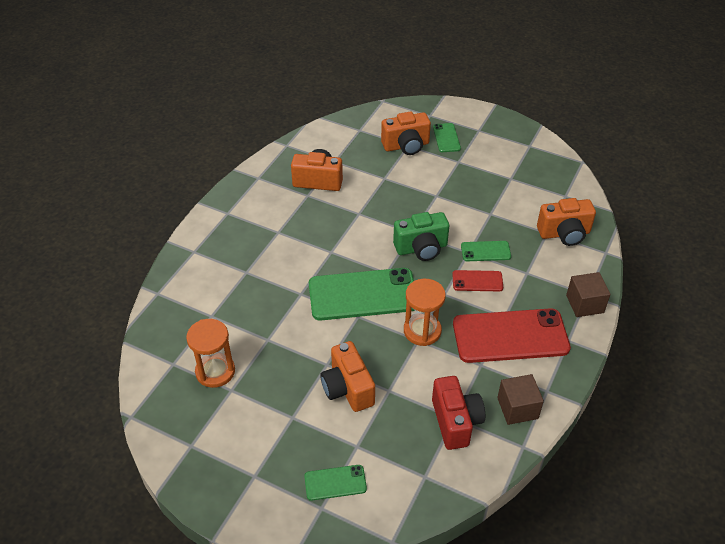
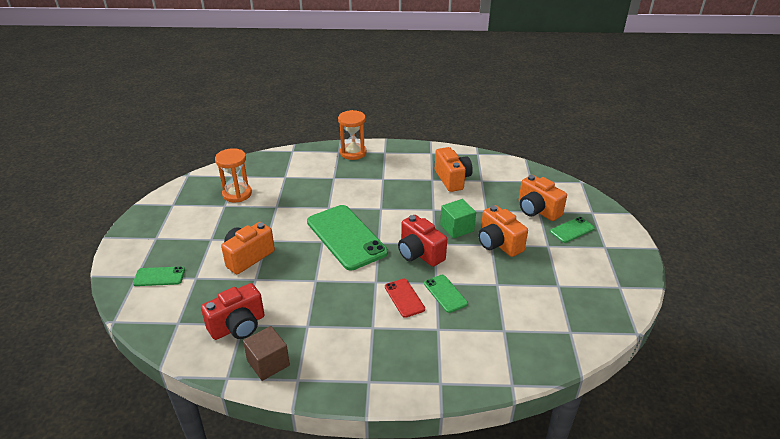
camera: 65 degrees right, 10 degrees down
green phone [304,465,367,501] -> green phone turned 60 degrees counterclockwise [133,266,185,286]
green camera [393,212,449,261] -> red camera [398,215,447,267]
orange hourglass [404,279,446,346] -> orange hourglass moved to [338,110,367,160]
red phone [453,308,571,363] -> none
orange camera [537,198,596,246] -> orange camera moved to [478,205,528,257]
brown cube [566,272,611,317] -> none
none -> green cube [440,199,476,239]

